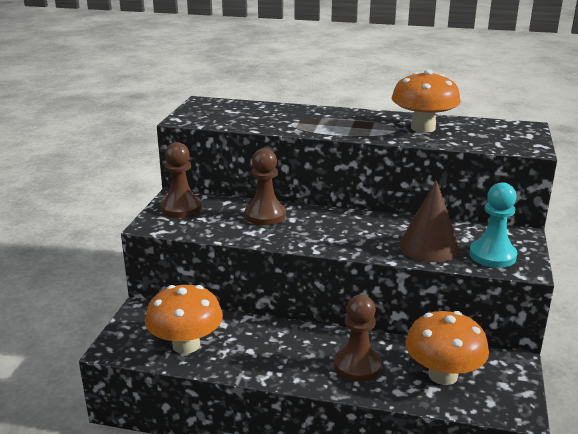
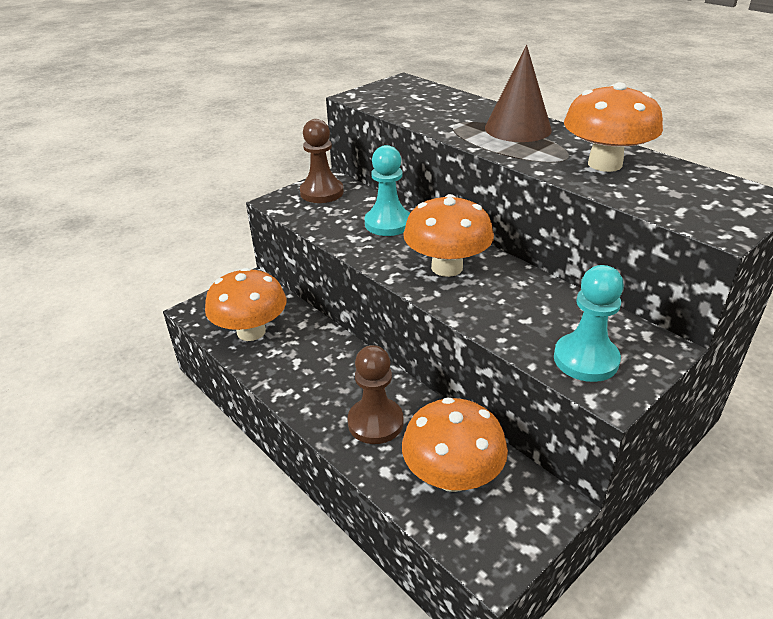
camera: 35 degrees right, 10 degrees up
brown pawn [245,148,286,225] -> turquoise pawn [365,145,410,236]
brown cone [399,180,460,262] -> brown cone moved to [485,45,552,142]
none -> orange mushroom [403,194,494,277]

